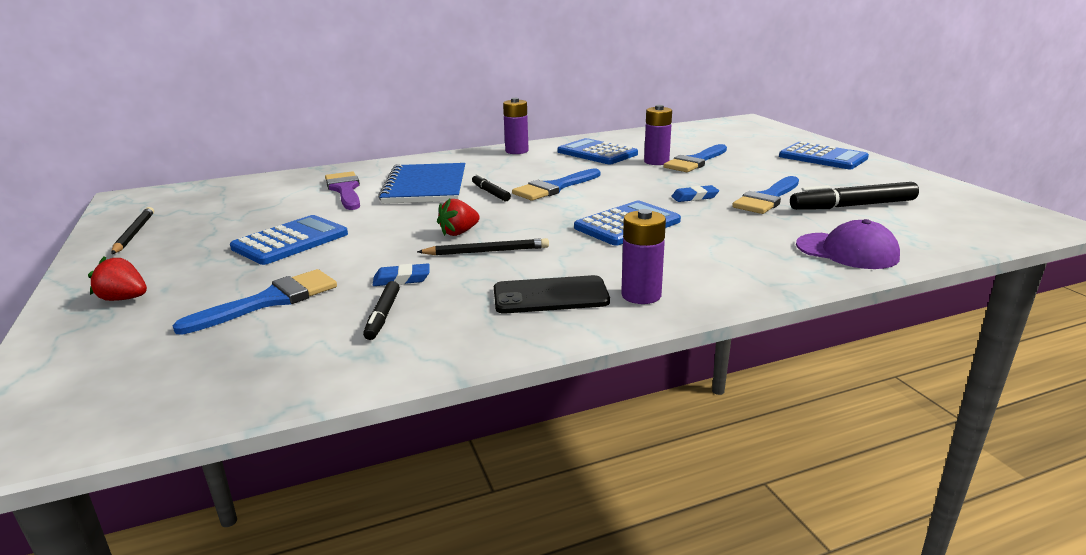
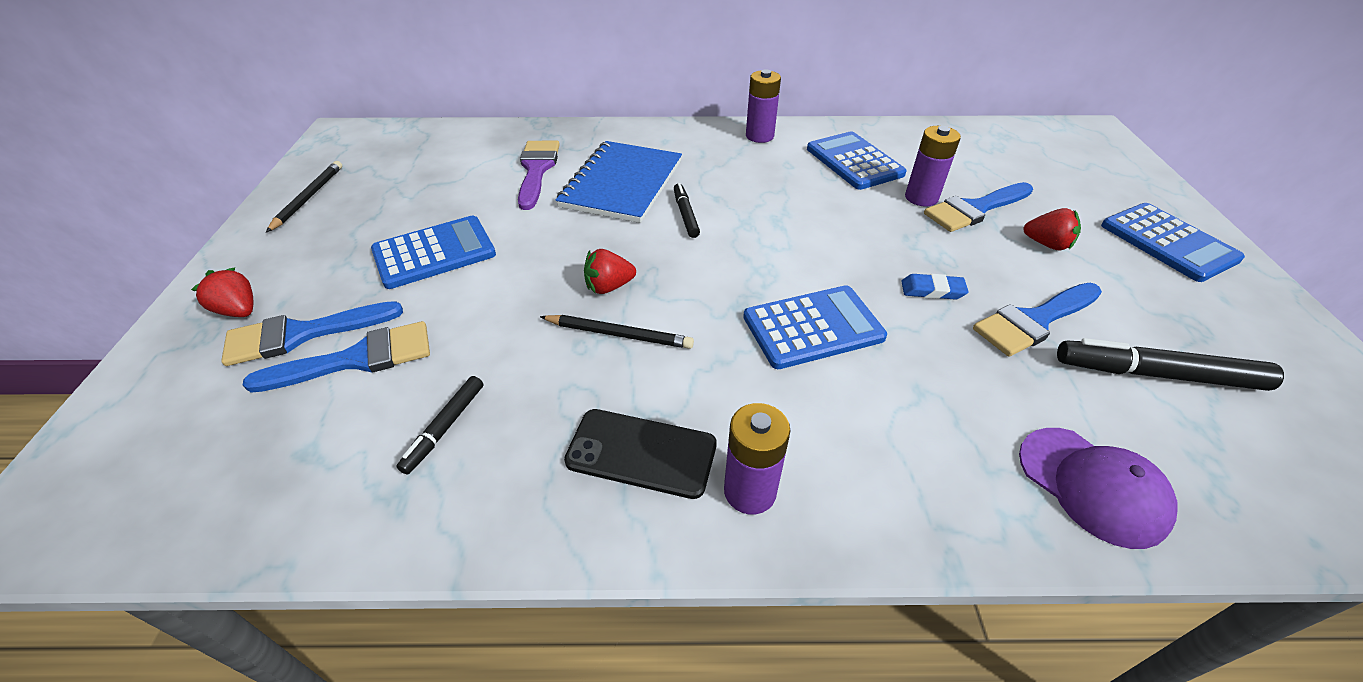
camera: 20 degrees right, 20 degrees up
blue eraser [372,263,430,286] -> none
blue brush [512,169,600,201] -> blue brush moved to [221,301,403,366]
none -> red strawberry [1023,208,1081,250]

